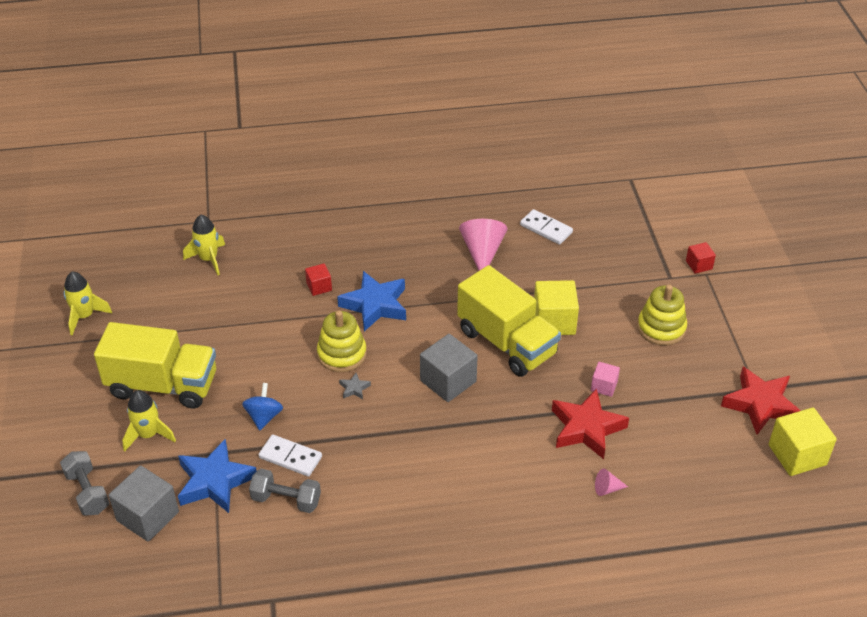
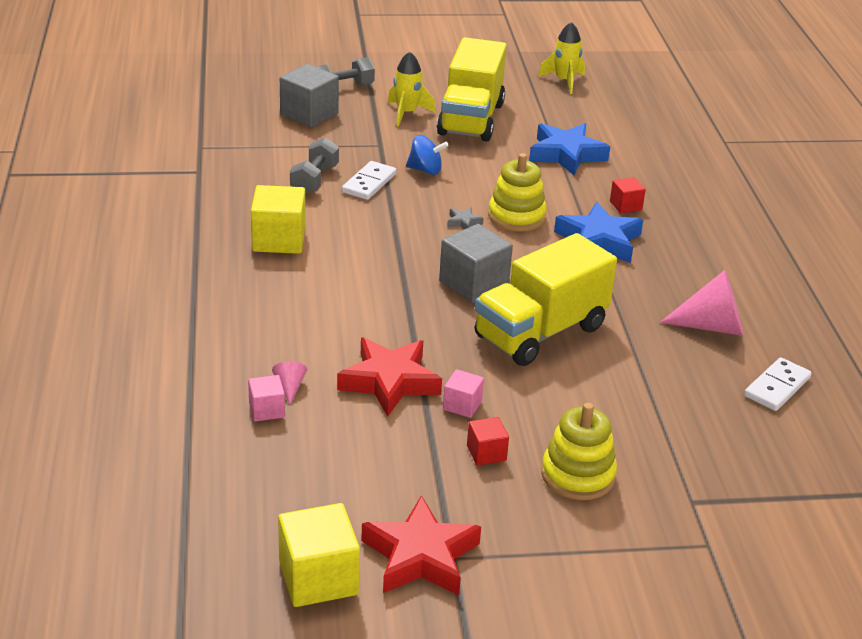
camera: 90 degrees right, 10 degrees down
blue star [178,439,256,513] -> blue star moved to [529,123,610,175]
yellow rocket [183,215,225,275] -> none
yellow cube [534,280,579,335] -> yellow cube moved to [251,185,305,254]
red cube [686,242,716,274] -> red cube moved to [467,417,509,466]
none -> pink cube [248,375,285,422]

